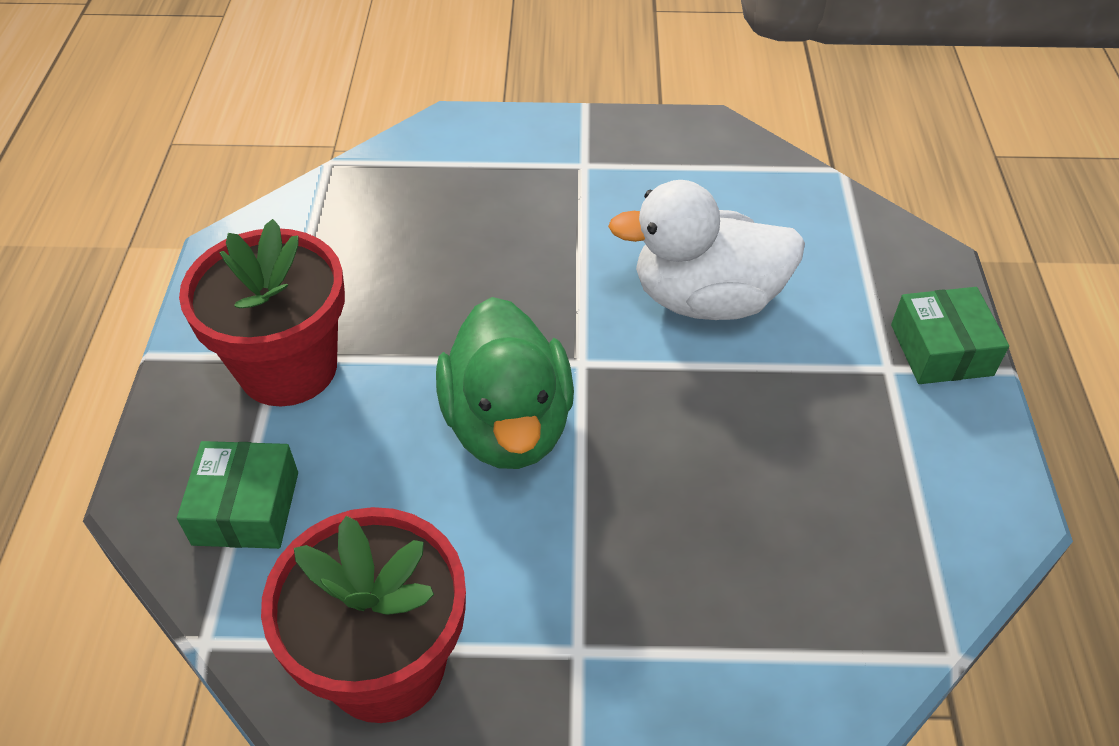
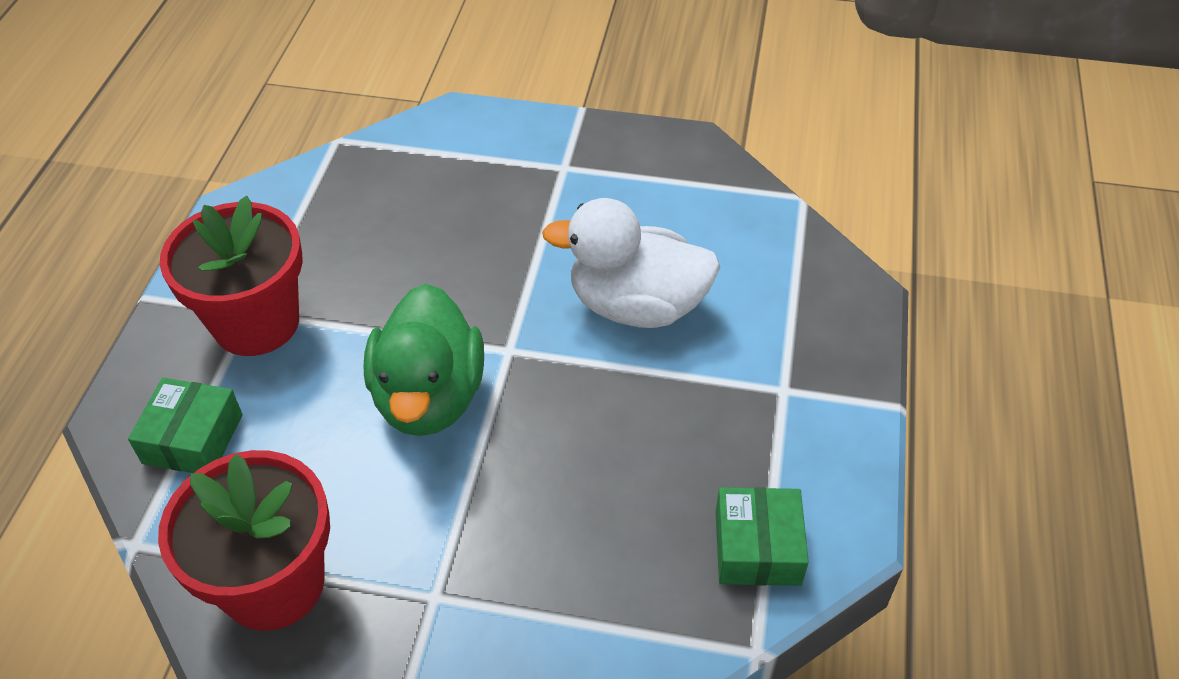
camera: 10 degrees right, 0 degrees up
green box [891,287,1009,384] -> green box moved to [715,487,809,586]

